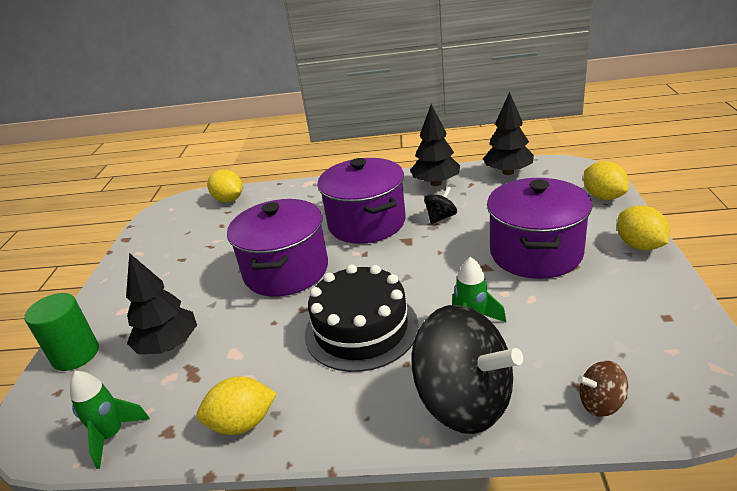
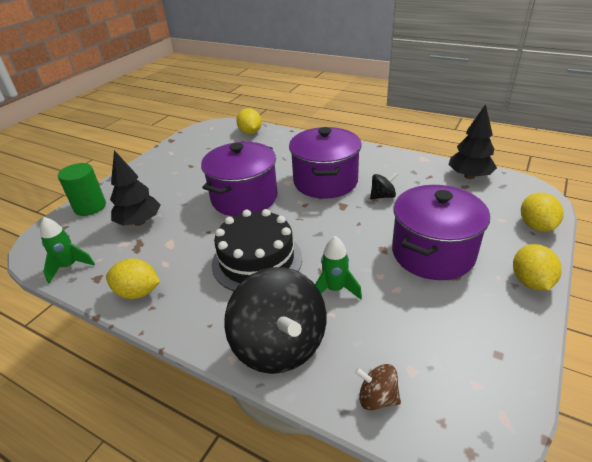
camera: 25 degrees right, 5 degrees up
black tree [410,104,460,186] -> none

